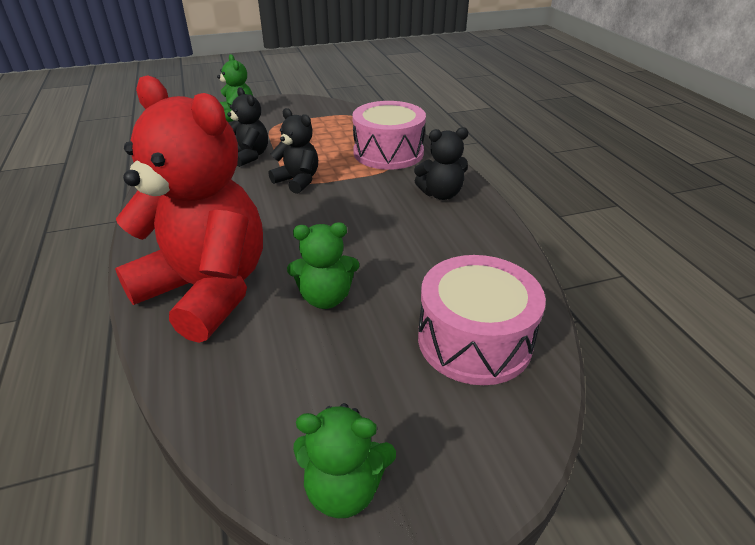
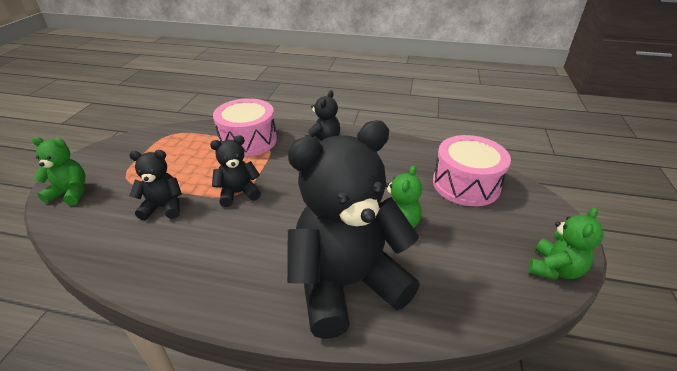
camera: 60 degrees left, 0 degrees up
red teddy bear [115,75,263,343] -> black teddy bear [287,120,420,339]

